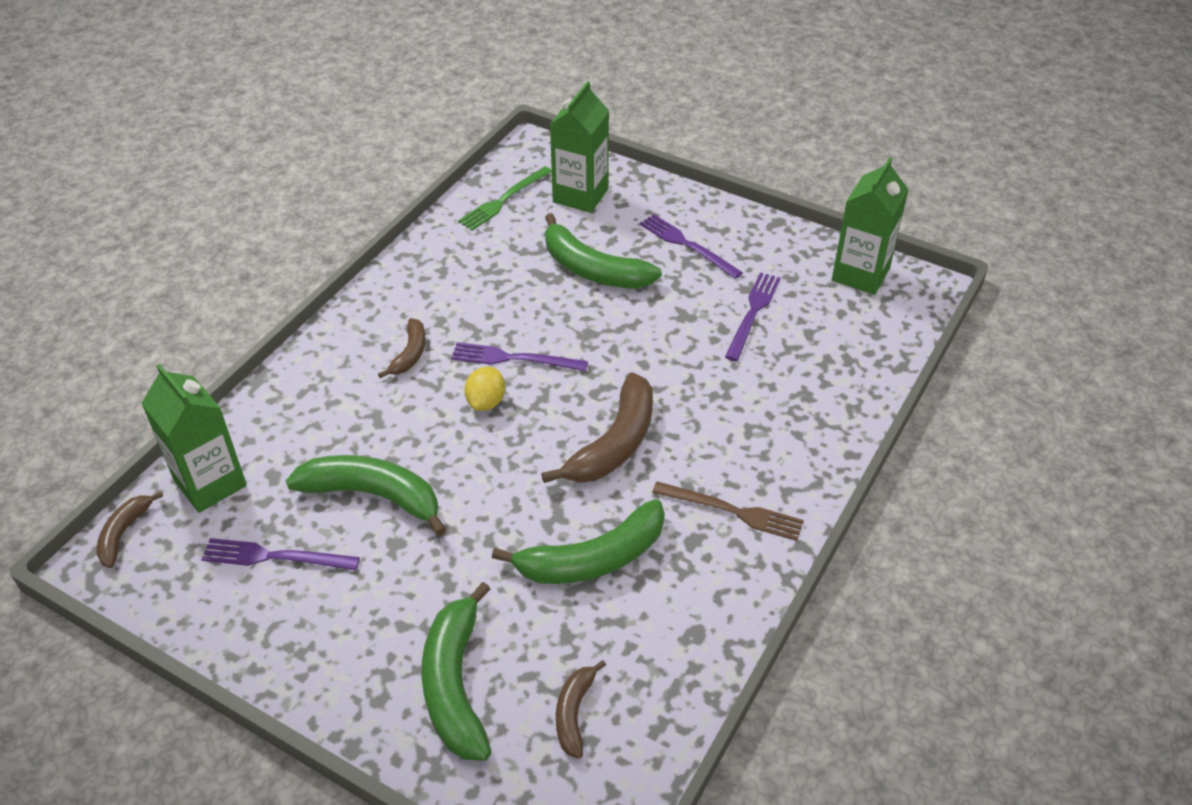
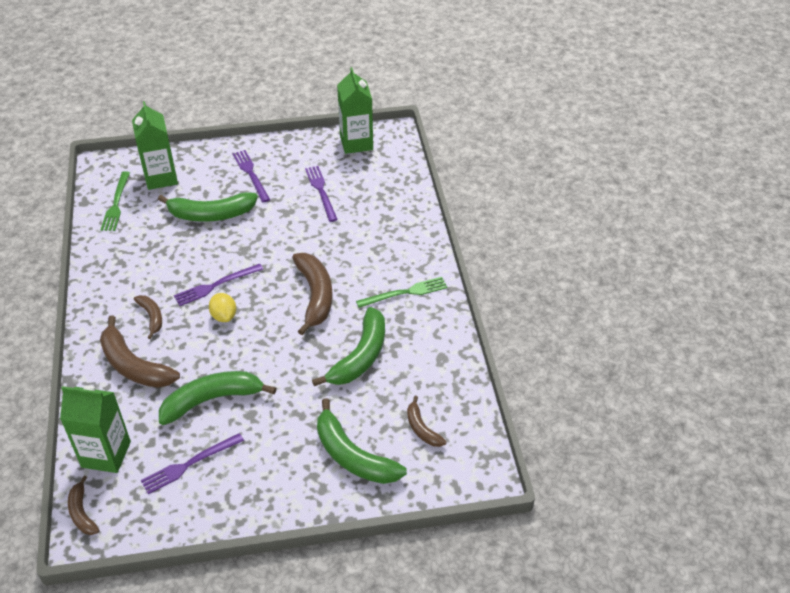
camera: 40 degrees left, 0 degrees up
purple fork [640,214,743,279] -> purple fork turned 60 degrees clockwise [233,150,270,202]
brown fork [652,482,804,541] -> green fork [356,277,447,308]
none -> brown banana [100,315,180,388]

